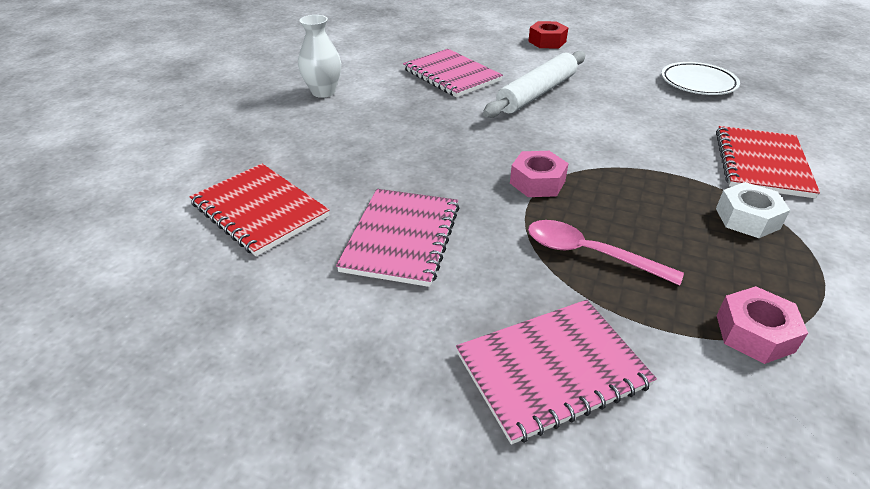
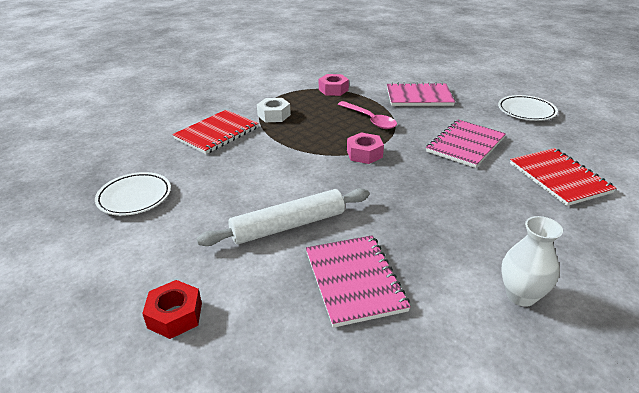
camera: 155 degrees left, 5 degrees down
none -> white plate [498,95,558,121]

